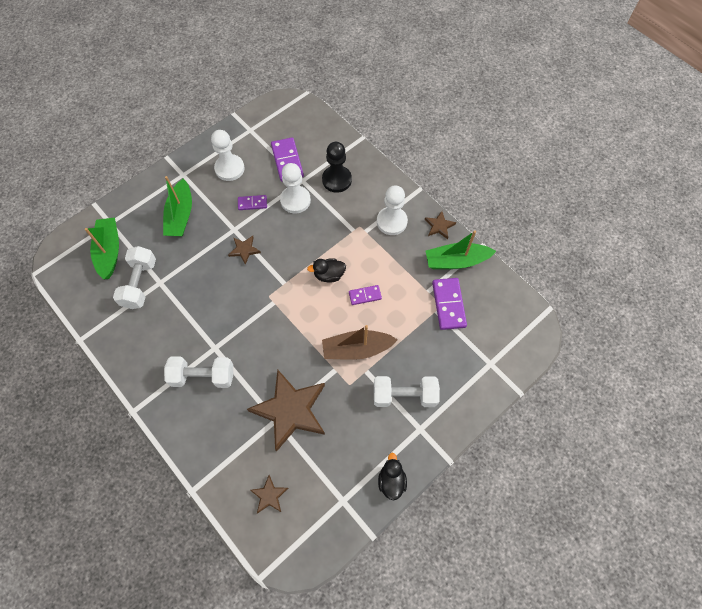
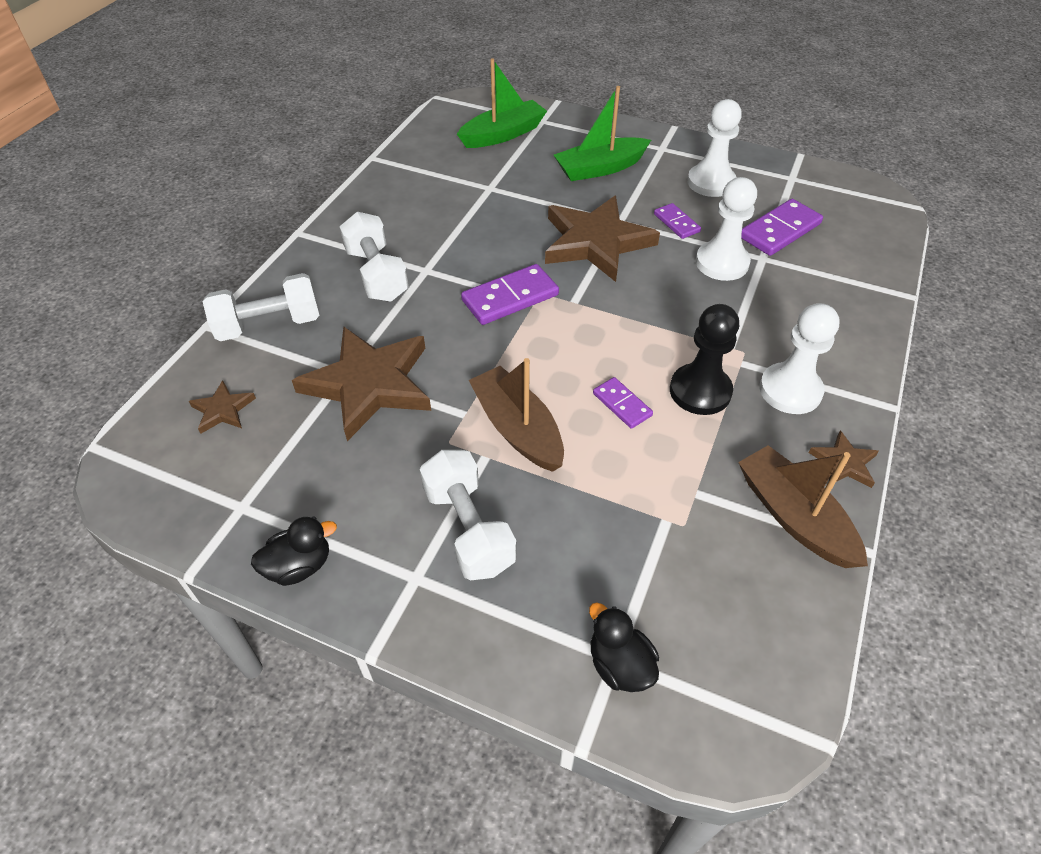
camera: 65 degrees right, 15 degrees down
white dumbbell [113,246,156,309] -> white dumbbell moved to [203,273,320,341]
brown star [228,236,261,265] -> brown star [545,196,660,282], size x2.23
black duck [307,258,346,283] -> black duck moved to [589,602,659,692]
black pawn [322,142,352,193] -> black pawn moved to [670,304,739,415]
green boat [426,230,496,269] -> brown boat [738,445,868,568]
purple domino [432,278,467,330] -> purple domino moved to [461,264,559,325]

